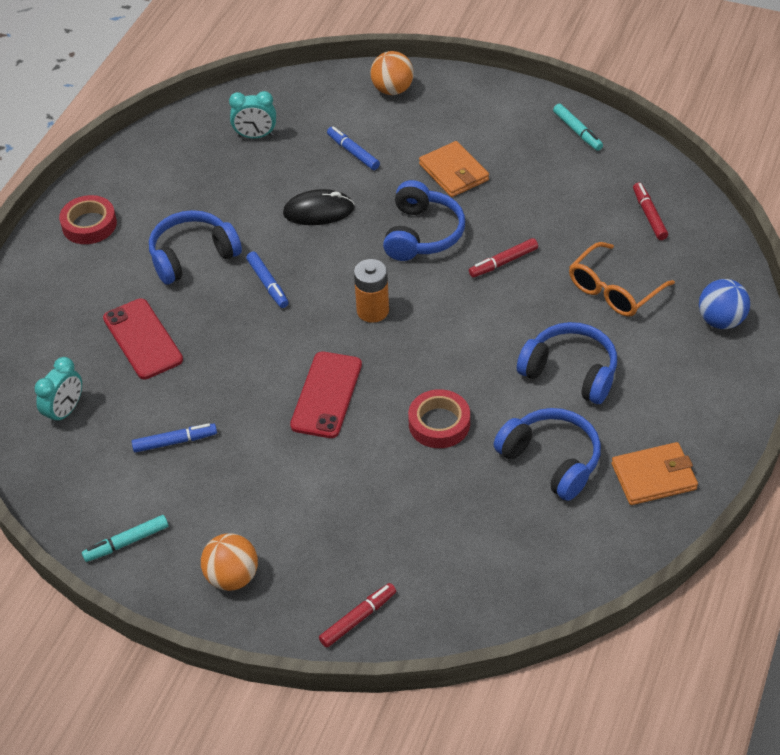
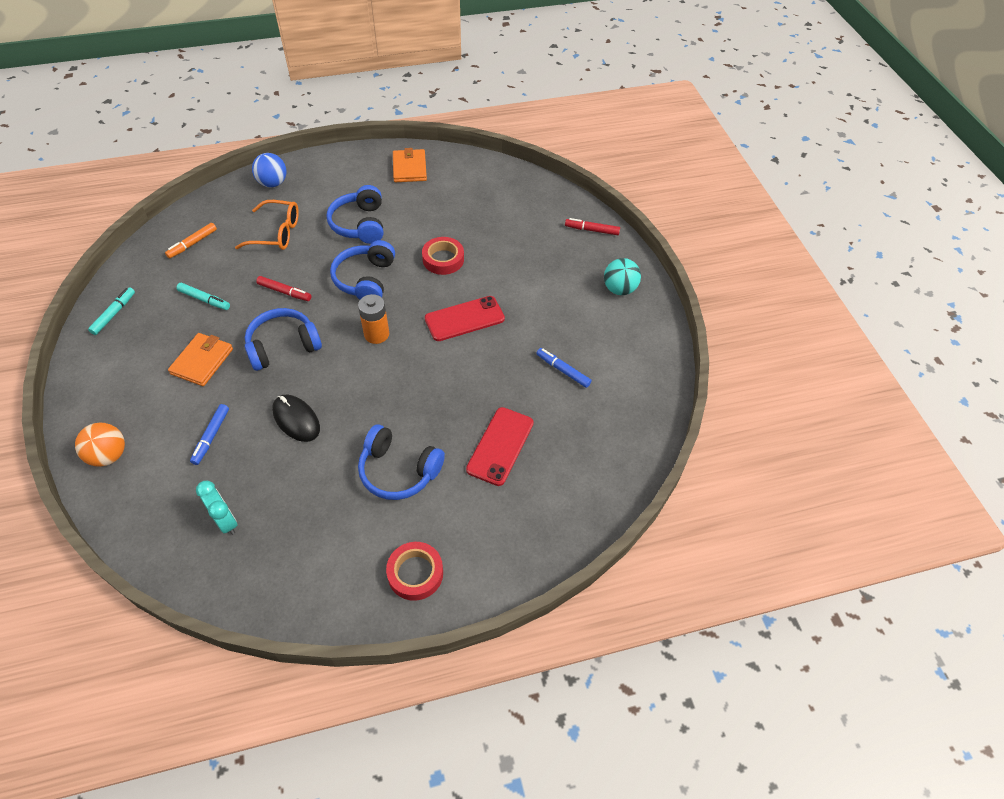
camera: 130 degrees left, 5 degrees up
turquoise clock [35,357,82,426] -> none
turquoise marker [82,515,168,562] -> turquoise marker moved to [177,283,230,310]
orange ball [201,533,258,591] -> turquoise ball [604,258,641,295]
blue marker [246,252,289,308] -> none
blue headphones [494,408,601,501] -> blue headphones moved to [330,240,395,300]
orange wallet [612,442,698,505] -> orange wallet turned 45 degrees clockwise [393,148,427,182]
red marker [633,182,668,240] -> orange marker [165,223,217,259]

